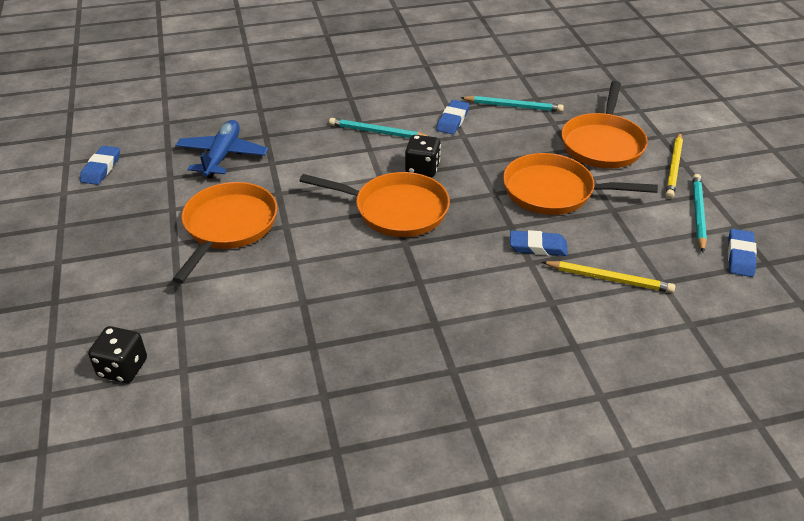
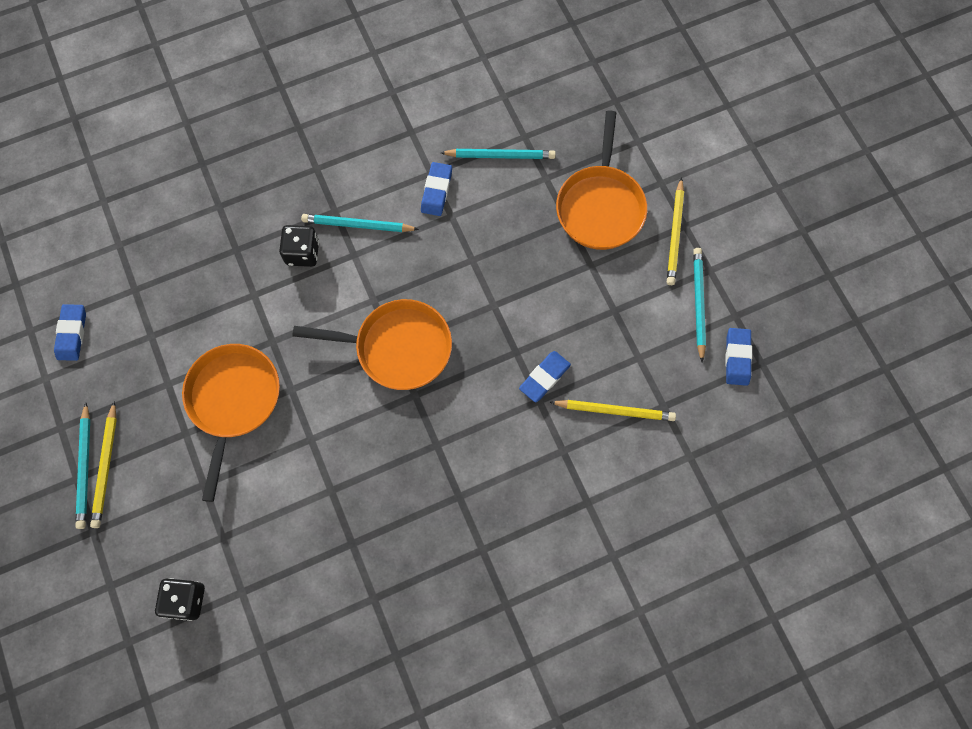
camera: 10 degrees left, 30 degrees up
blue plane [175,120,268,179] -> none
black dice [405,135,441,177] -> black dice moved to [279,225,319,267]
orange pan [503,153,658,215] -> none
blue eraser [510,230,568,256] -> blue eraser turned 45 degrees counterclockwise [519,351,571,402]
none -> turquoise pencil [75,403,90,529]
none -> yellow pencil [90,401,117,528]

